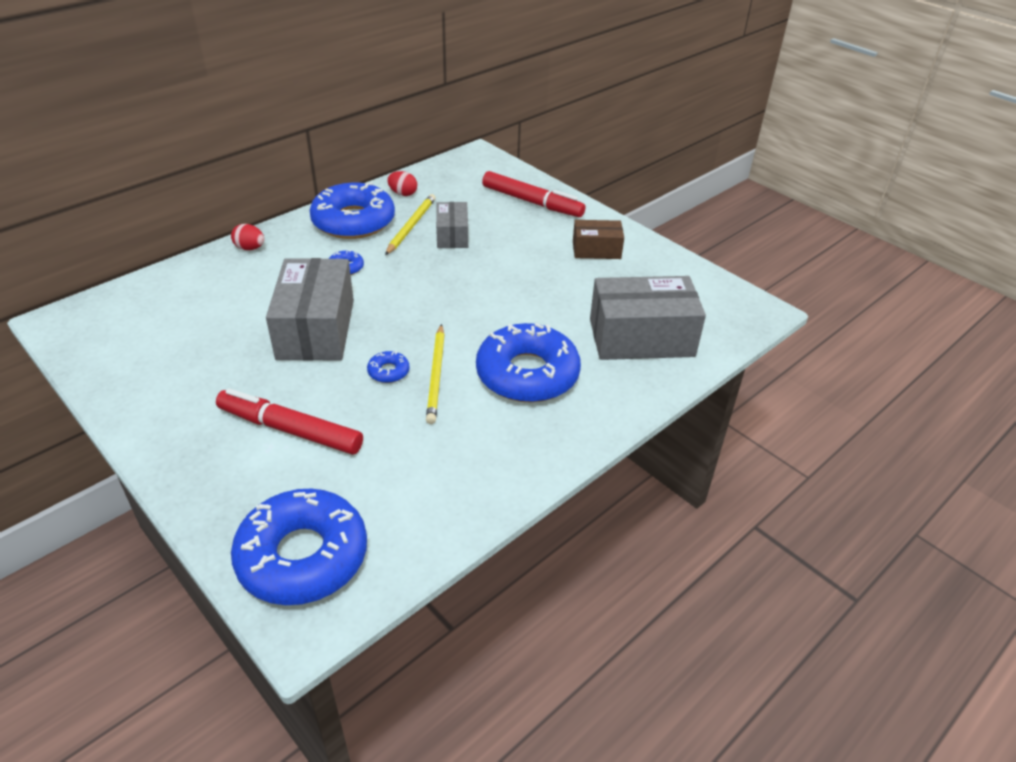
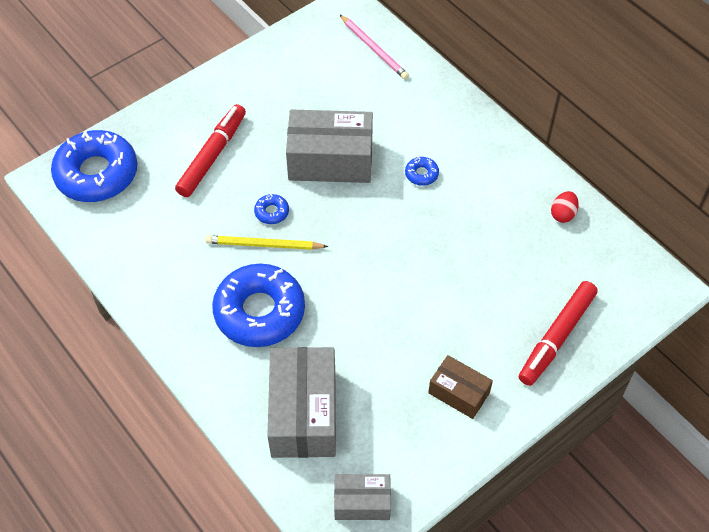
camera: 95 degrees right, 15 degrees up
red egg [231,224,264,250] -> none
blue donut [310,182,395,239] -> none
yellow pencil [385,194,436,255] -> none
grey box [436,202,468,248] -> grey box moved to [334,474,391,520]
brown box [573,220,624,259] -> brown box turned 60 degrees counterclockwise [428,355,493,419]
none -> pink pencil [340,15,409,79]

